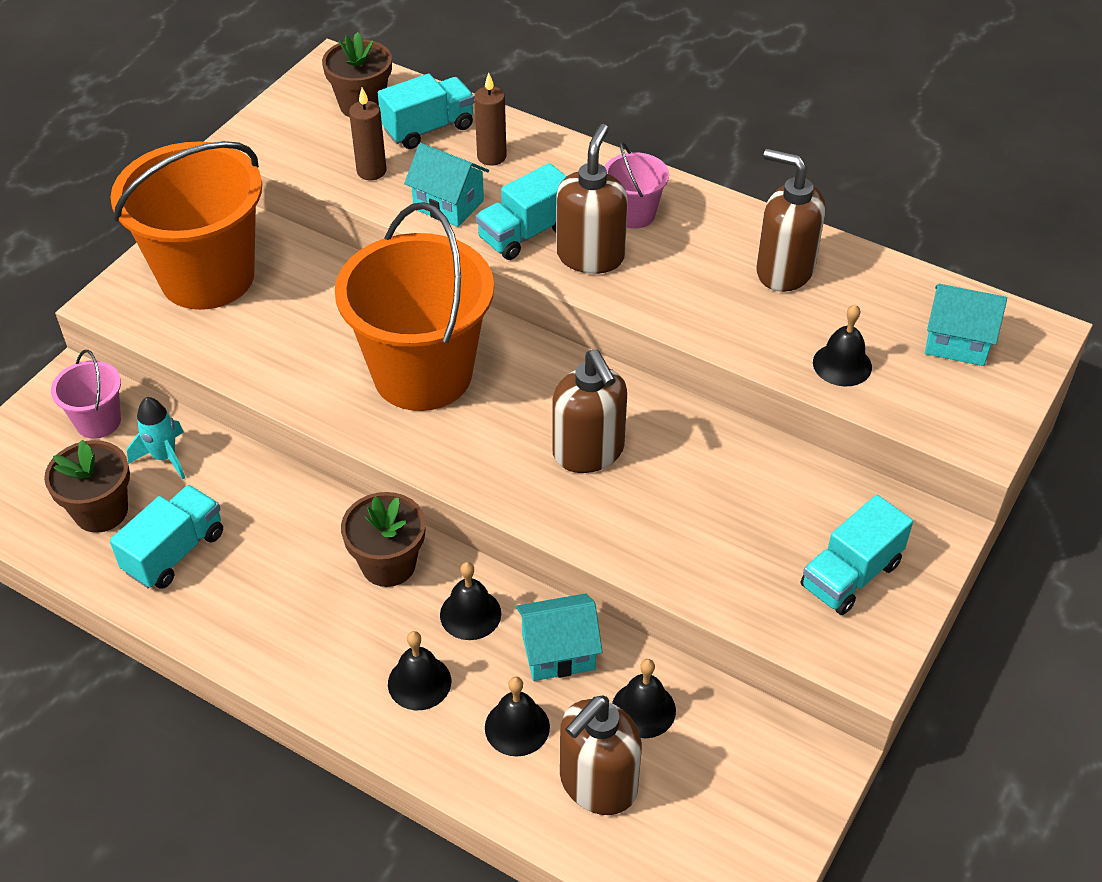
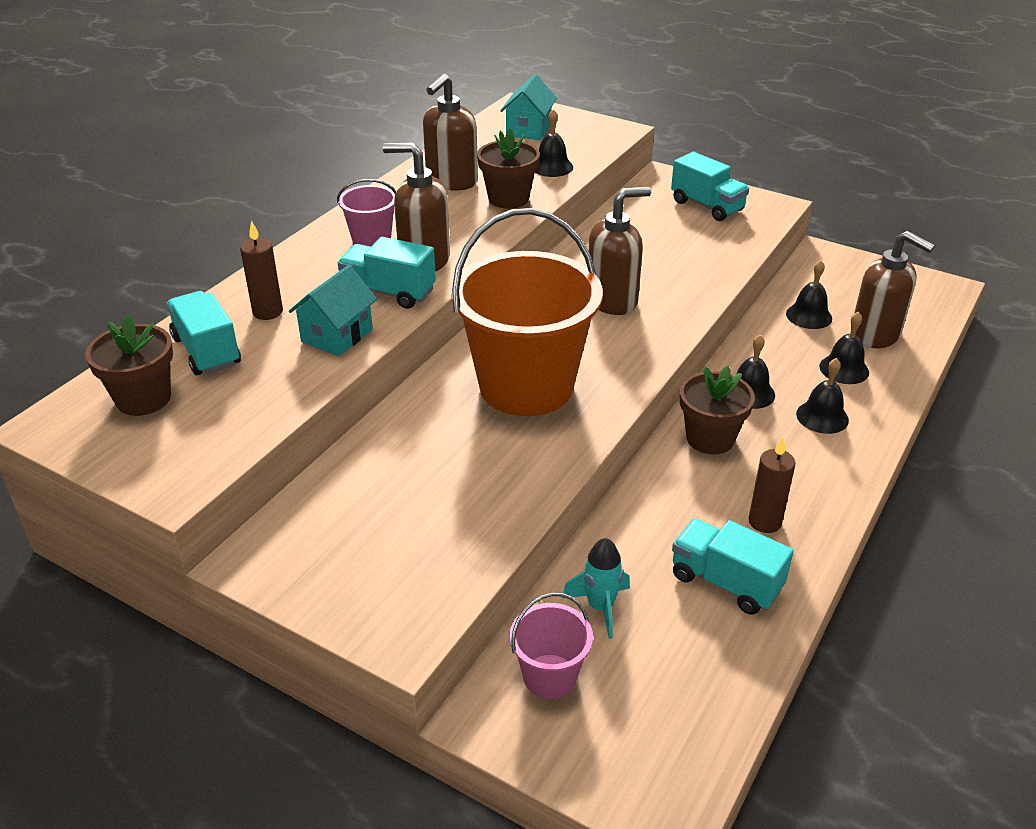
camera: 90 degrees left, 10 degrees down
brown flower pot [44,440,130,533] -> brown flower pot moved to [477,129,540,209]
orange bucket [111,141,262,310] -> none
brown candle [349,88,387,180] -> brown candle moved to [748,437,795,533]
turquoise truck [476,163,567,260] -> turquoise truck turned 150 degrees clockwise [338,237,436,309]
turquoise house [516,593,603,681] -> none

